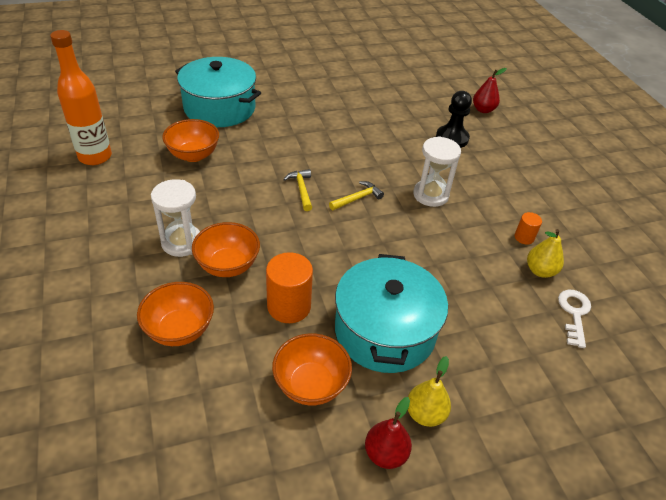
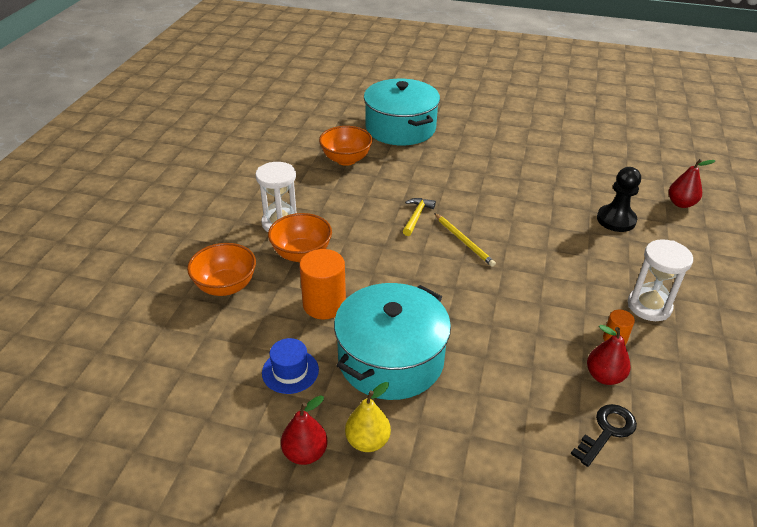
camera: 35 degrees right, 5 degrees down
orange bottle [50,30,112,165] -> none
orange bowl [272,333,352,405] -> blue hat [262,338,319,394]
yellow hammer [329,181,384,210] -> yellow pencil [434,213,496,267]
white hourglass [413,136,461,207] -> white hourglass moved to [628,239,693,321]
yellow pear [527,229,564,278] -> red pear [587,325,631,385]
white key [558,290,591,348] -> black key [571,404,637,467]

